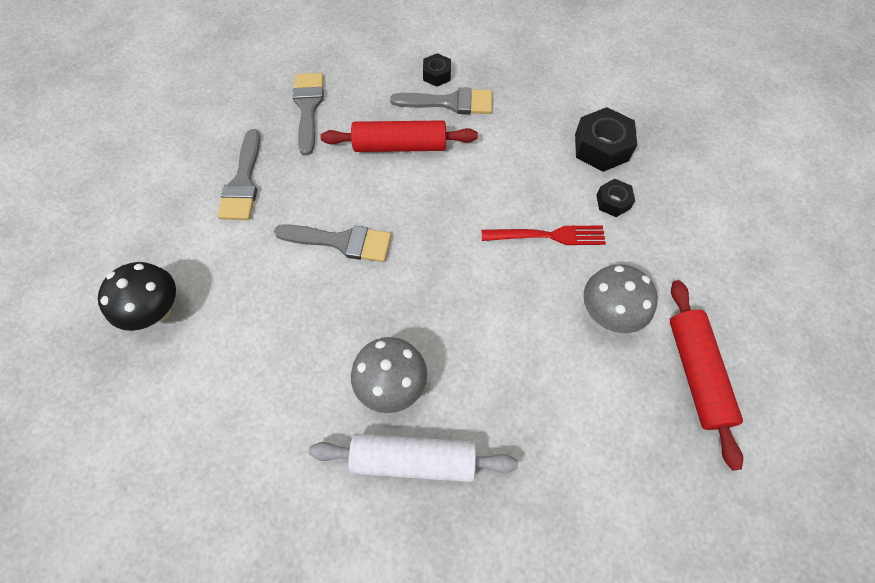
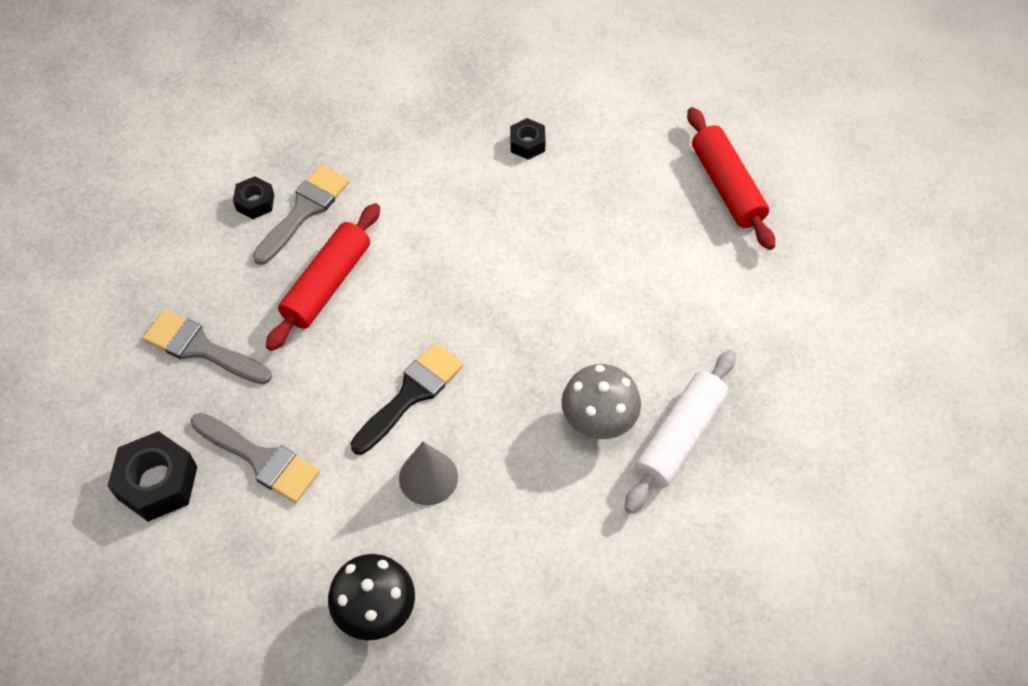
camera: 60 degrees left, 5 degrees down
grey brush [274,224,391,262] -> black brush [350,343,463,455]
red fork [482,226,606,245] -> none
black nut [575,107,637,172] -> black nut moved to [108,431,197,522]
grey mushroom [583,264,658,333] -> none
red rolling pin [670,280,743,471] -> red rolling pin turned 45 degrees clockwise [687,107,775,250]
none -> grey cone [399,442,458,505]

